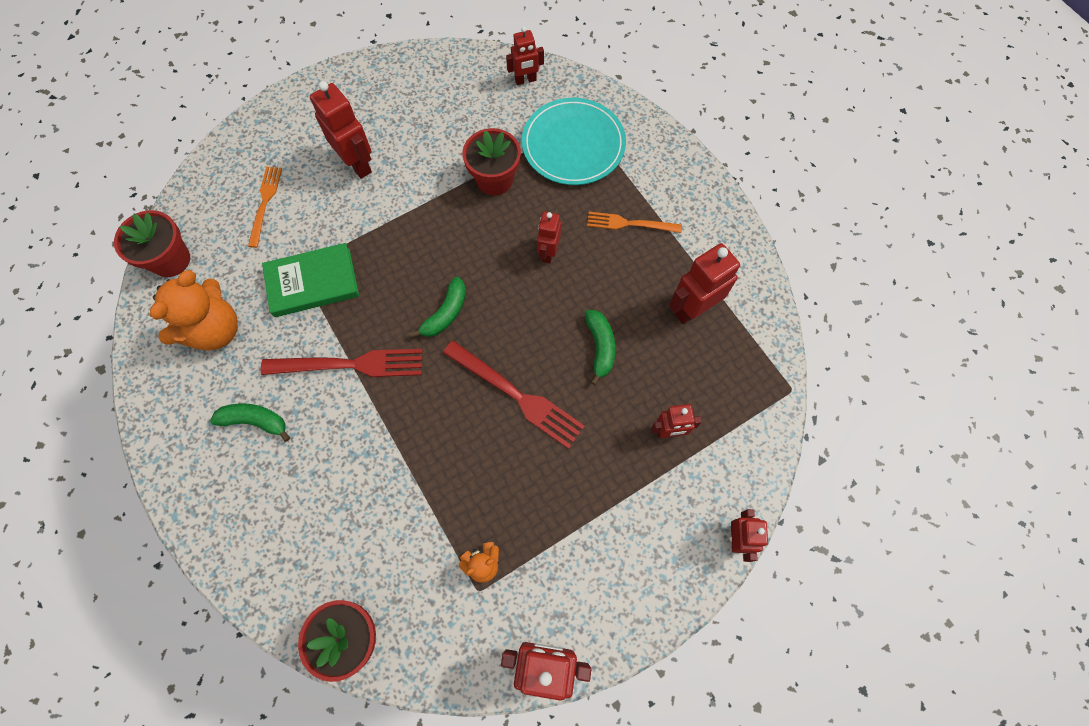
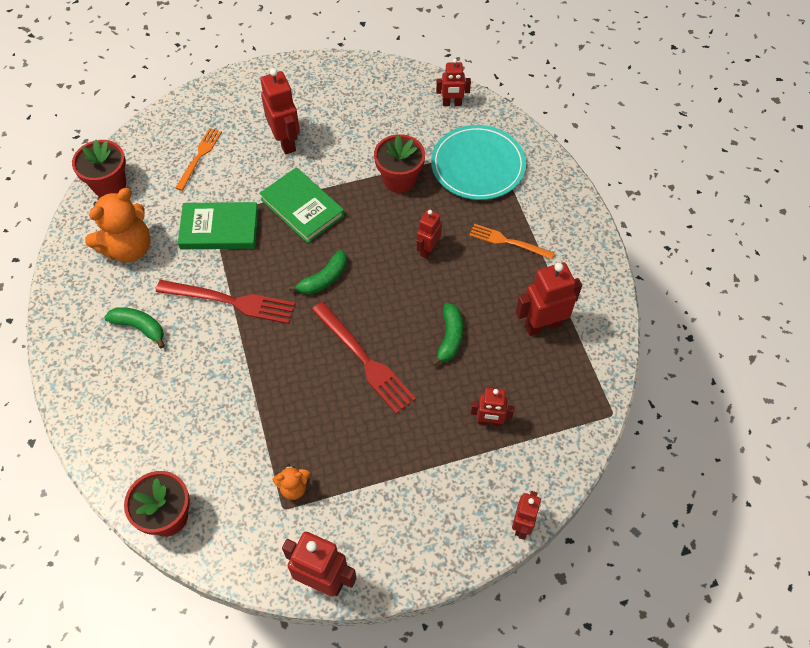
camera: 15 degrees right, 10 degrees down
none -> green book [259,167,344,243]

